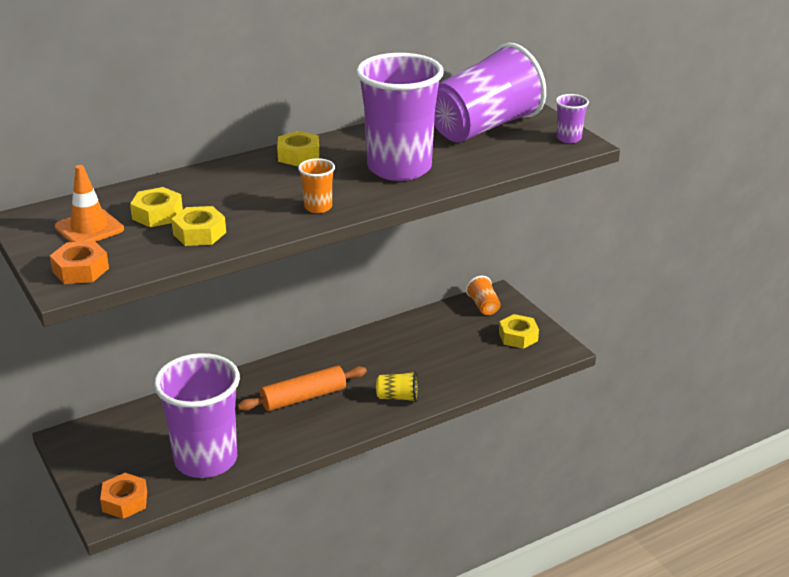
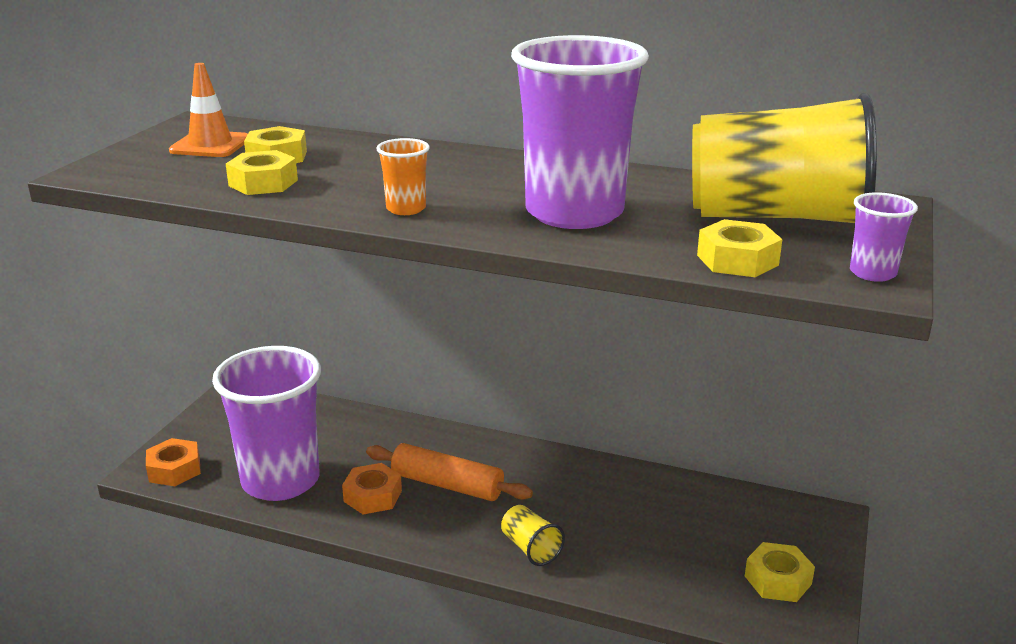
camera: 50 degrees right, 5 degrees down
orange nut [50,241,109,284] -> orange nut moved to [342,463,402,514]
yellow nut [277,131,319,166] -> yellow nut moved to [697,219,783,277]
purple cup [434,43,546,143] -> yellow cup [692,93,877,223]
orange cup [466,276,501,315] -> none

